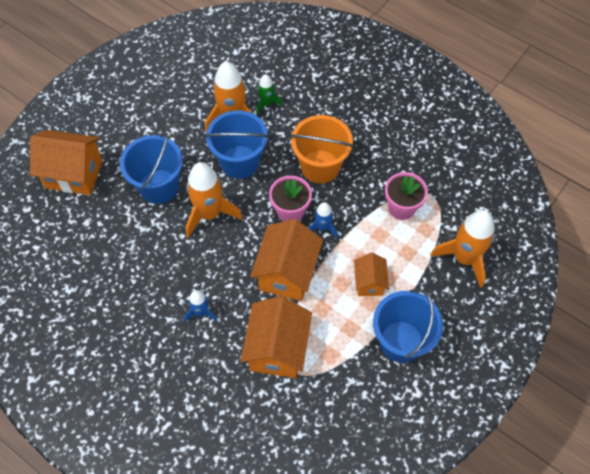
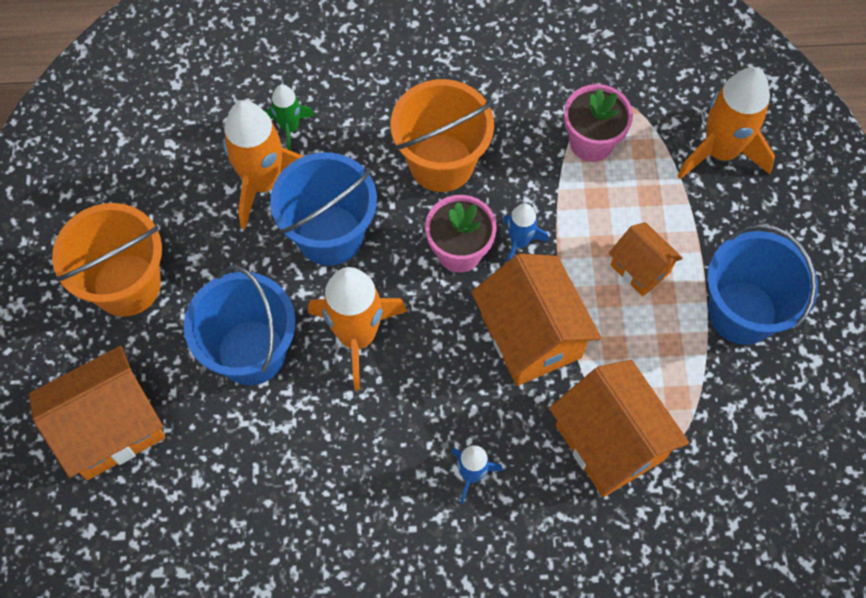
camera: 40 degrees left, 5 degrees up
none -> orange bucket [52,203,162,316]

